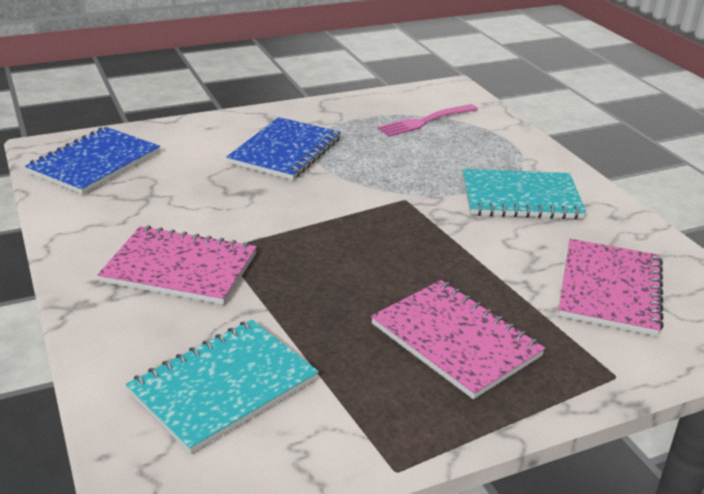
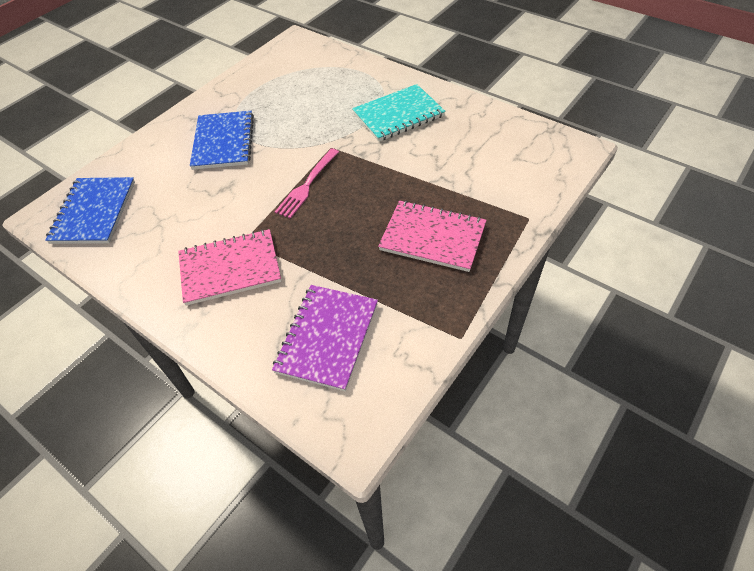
camera: 25 degrees left, 20 degrees up
turquoise notebook [126,320,319,454] -> purple notebook [272,285,378,391]
pink fork [377,104,478,137] -> pink fork moved to [275,149,339,219]
pink notebook [558,239,664,336] -> none

